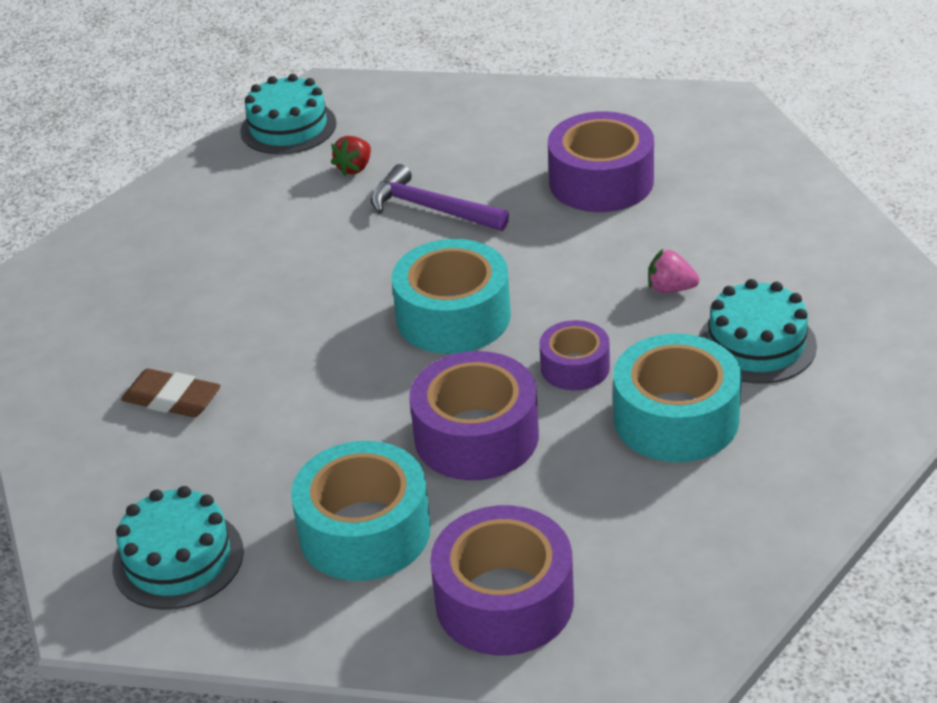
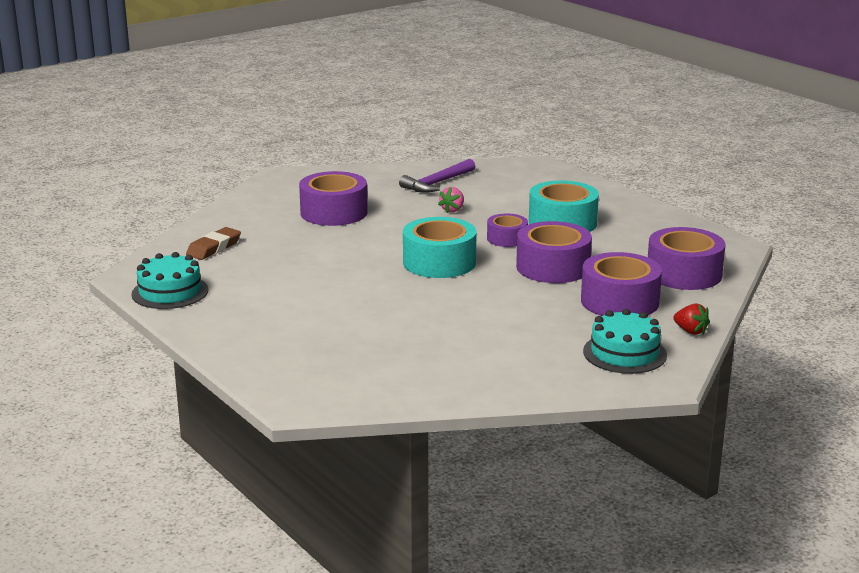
camera: 80 degrees left, 15 degrees down
brown eraser [121,369,221,417] -> brown eraser moved to [186,227,241,260]
turquoise tape [291,441,431,581] -> purple tape [581,252,662,316]
red strawberry [331,136,371,176] -> red strawberry moved to [673,304,710,335]
purple hammer [371,164,509,231] -> purple hammer moved to [399,159,475,193]
turquoise cake [699,279,817,383] -> none

